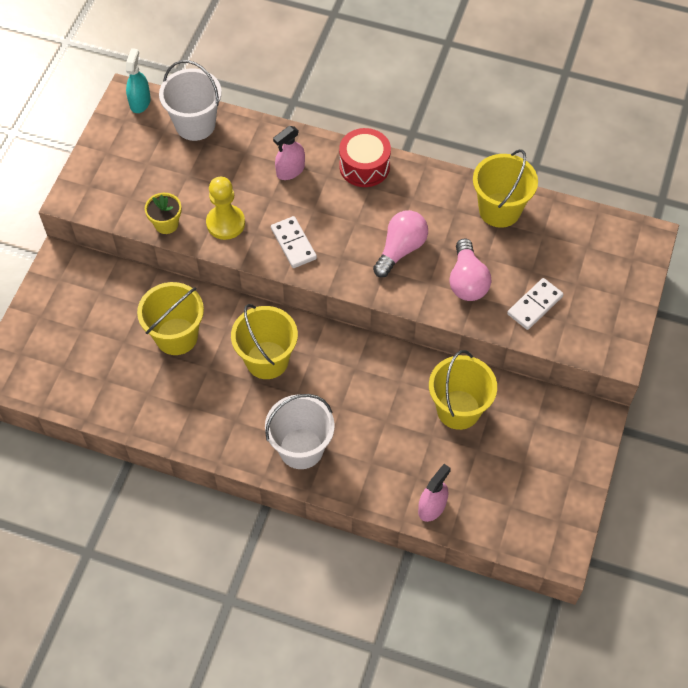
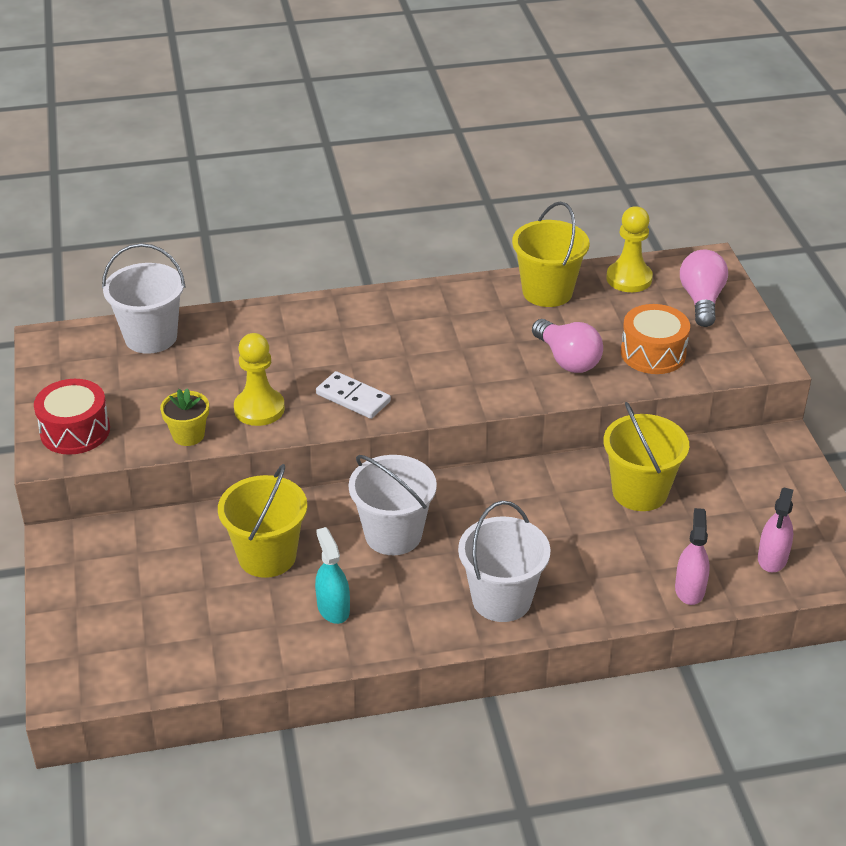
camera: 30 degrees left, 20 degrees down
turquoise spray bottle [126,48,151,113] -> turquoise spray bottle moved to [315,527,350,624]
yellow bucket [231,304,298,379] -> white bucket [348,455,437,555]
pink spray bottle [273,126,305,180] -> pink spray bottle moved to [758,488,793,573]
red drum [339,128,391,187] -> red drum moved to [34,379,110,455]
pink light bulb [373,210,428,277] -> pink light bulb moved to [680,250,728,327]
white domino [507,278,564,330] -> orange drum [621,304,690,374]
none -> yellow pawn [606,206,653,292]

